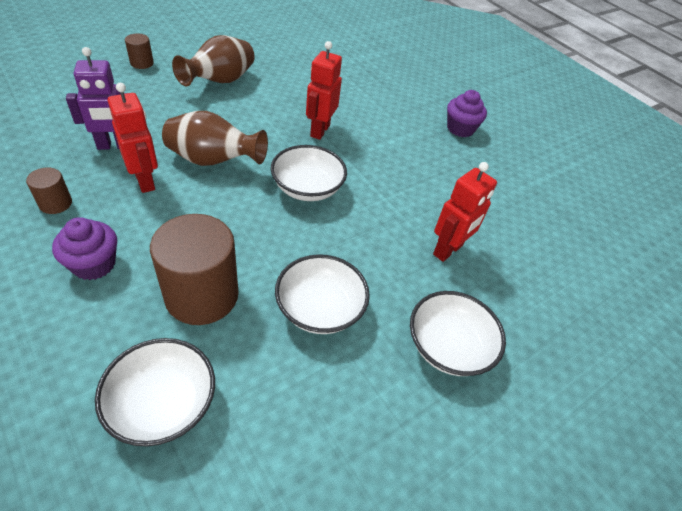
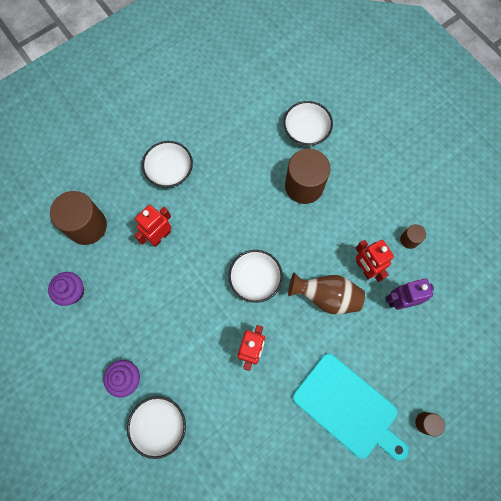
camera: 175 degrees left, 25 degrees up
purple cupcake [52,217,117,280] -> purple cupcake moved to [48,272,84,306]
brown vase [172,35,255,86] -> turquoise cutting board [293,353,409,461]
white bowl [275,254,370,334] -> white bowl moved to [127,396,186,459]
none -> brown cylinder [50,191,107,245]

